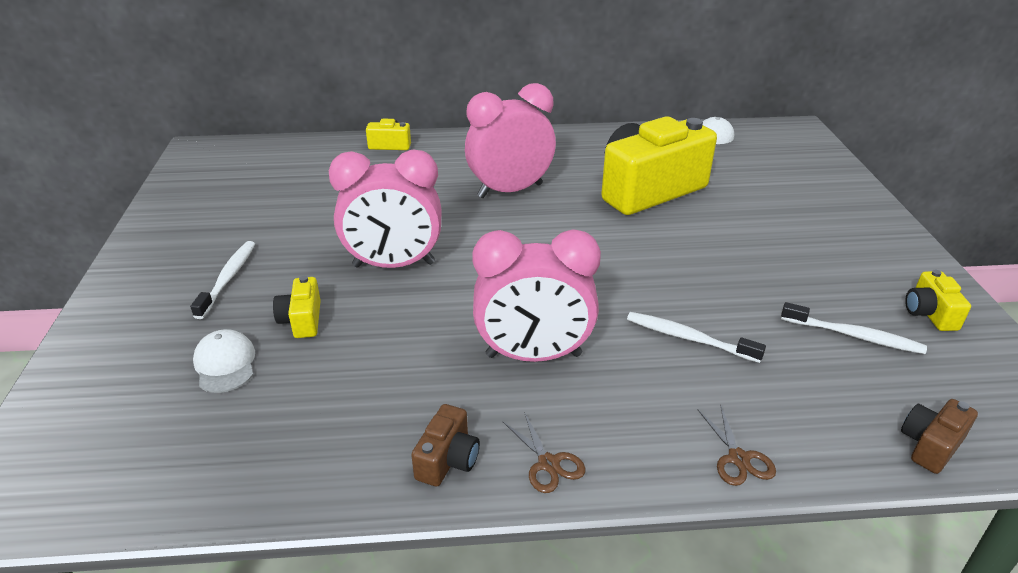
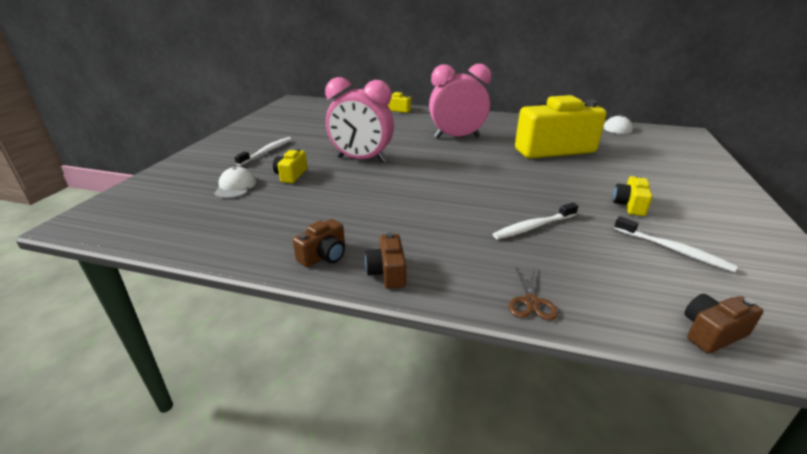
camera: 20 degrees right, 5 degrees down
pink clock [472,229,601,362] -> none
brown scissors [503,412,586,493] -> brown camera [365,232,406,289]
white toothbrush [627,312,766,363] -> white toothbrush turned 75 degrees counterclockwise [493,203,578,239]
yellow camera [905,270,971,331] -> yellow camera moved to [613,175,652,216]

